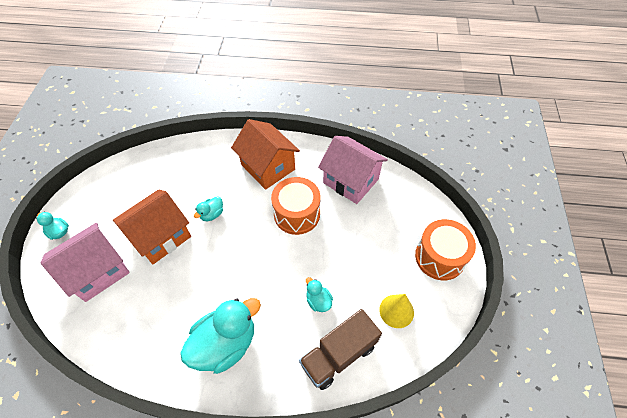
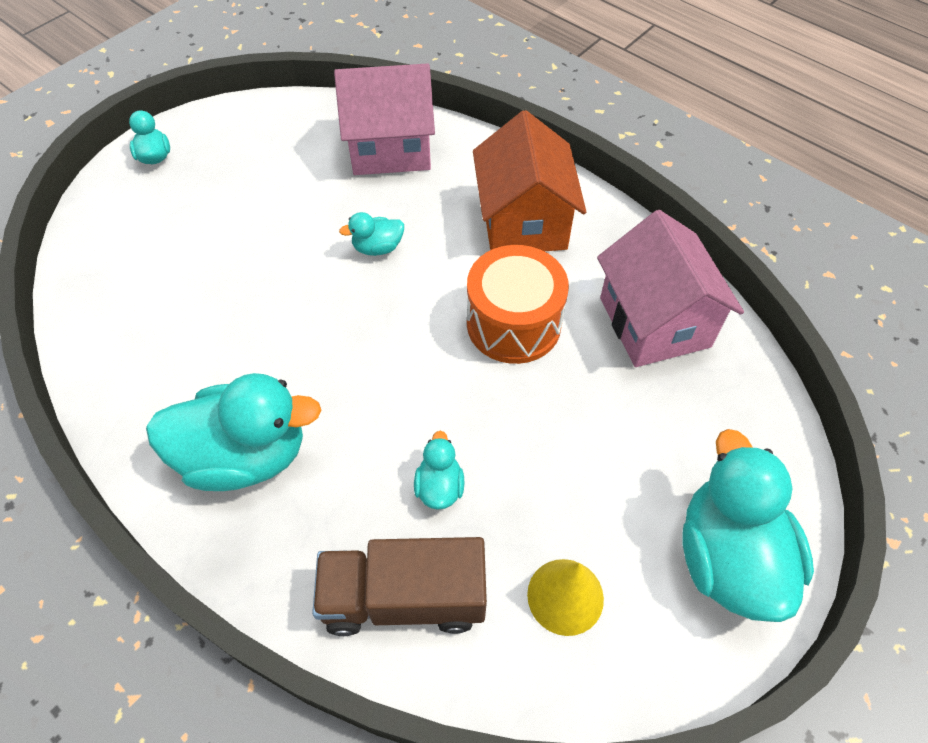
camera: 35 degrees right, 0 degrees up
pink house [41,223,130,302] -> pink house moved to [334,63,435,175]
orange house [113,190,191,264] -> none
orange drum [415,219,476,280] -> turquoise duck [683,429,814,622]

